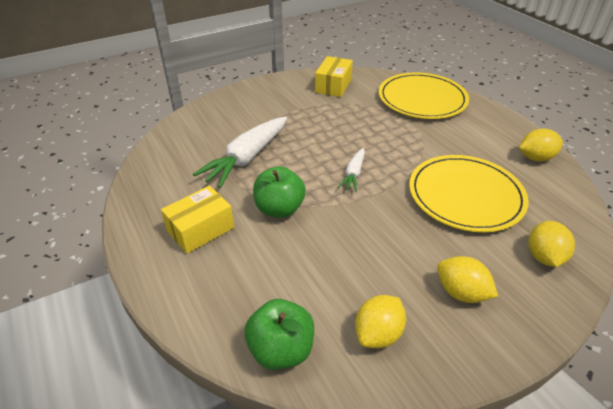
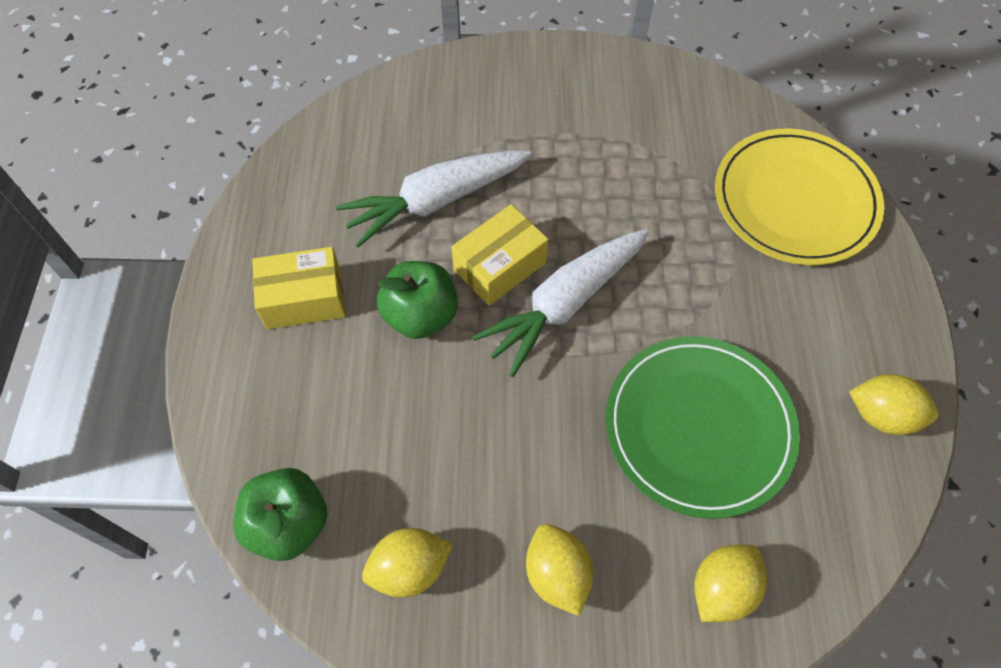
camera: 30 degrees right, 20 degrees up
yellow box [315,56,353,97] -> yellow box moved to [451,204,548,305]
white carrot [338,148,365,191] -> white carrot [472,229,649,377], size x1.92
yellow plate [409,155,529,232] -> green plate [606,336,800,519]

